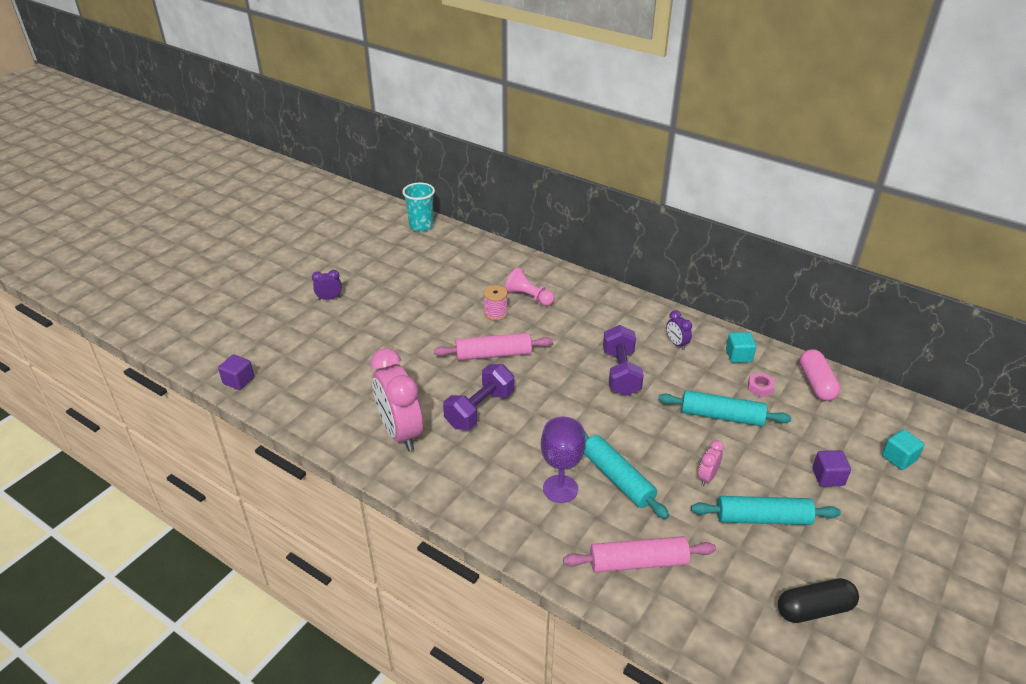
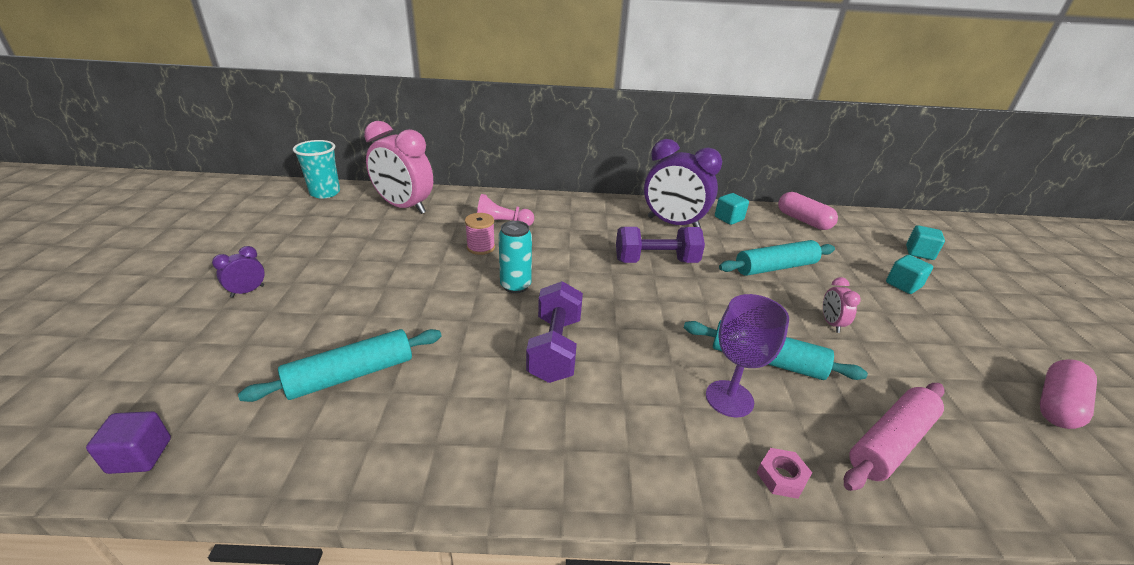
camera: 35 degrees left, 5 degrees down
pink clock [371,348,423,451] -> pink clock moved to [364,121,433,214]
pink rolling pin [434,333,553,361] -> turquoise can [499,221,532,293]
purple dumbbell [603,325,644,396] -> purple dumbbell turned 60 degrees counterclockwise [616,227,705,263]
purple clock [666,310,692,350] -> purple clock [644,139,722,228], size x2.27
turquoise rolling pin [691,496,841,525] -> turquoise rolling pin moved to [238,329,442,402]
pink nut [748,372,775,397] -> pink nut moved to [757,448,812,499]
black capsule [778,578,859,623] -> pink capsule [1040,359,1097,429]
purple cube [812,450,851,487] -> turquoise cube [886,255,933,294]

